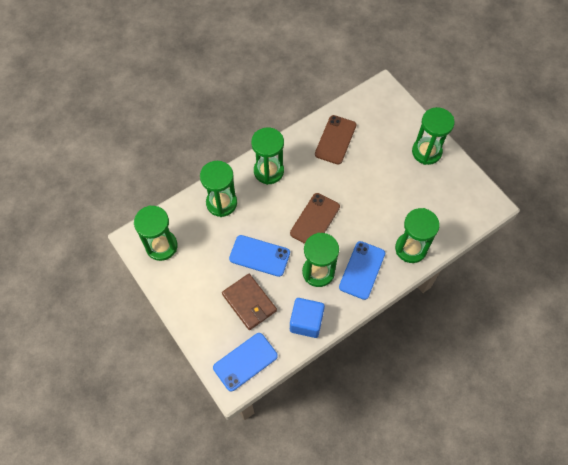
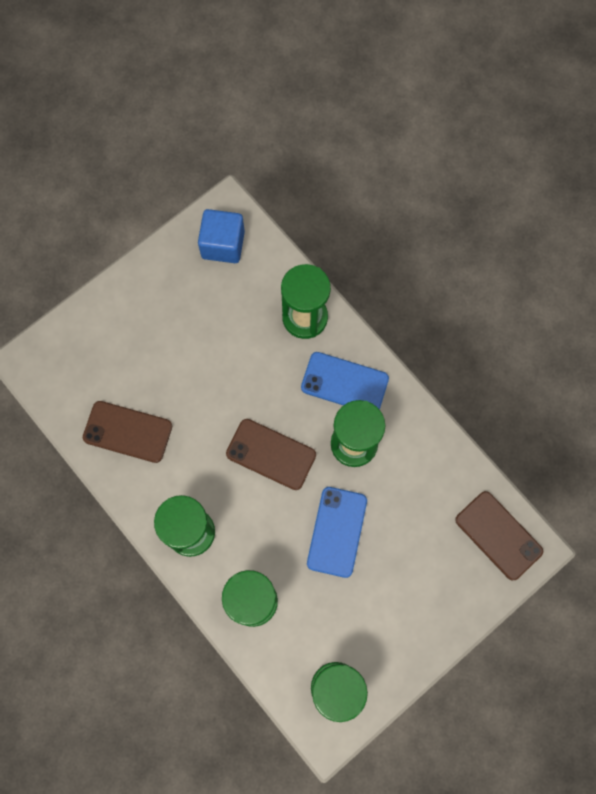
camera: 95 degrees left, 10 degrees up
blue phone [213,333,278,392] -> brown phone [455,491,543,581]
brown wallet [222,274,277,330] -> none
blue cube [290,298,325,338] -> blue cube moved to [198,209,245,263]
green hourglass [412,107,455,165] -> none

